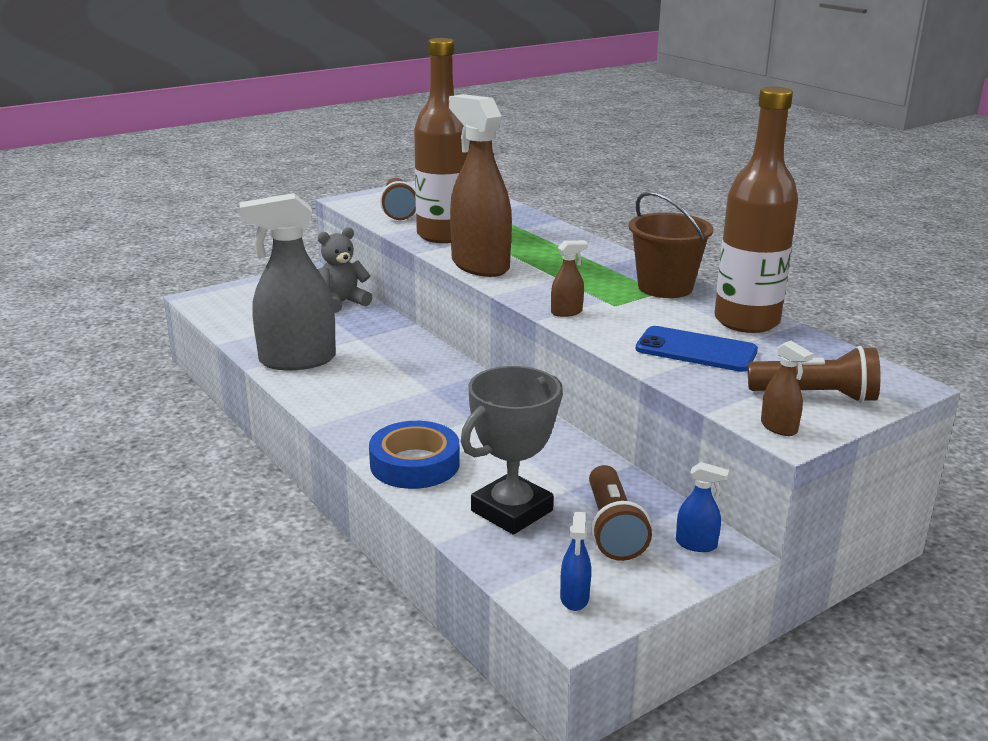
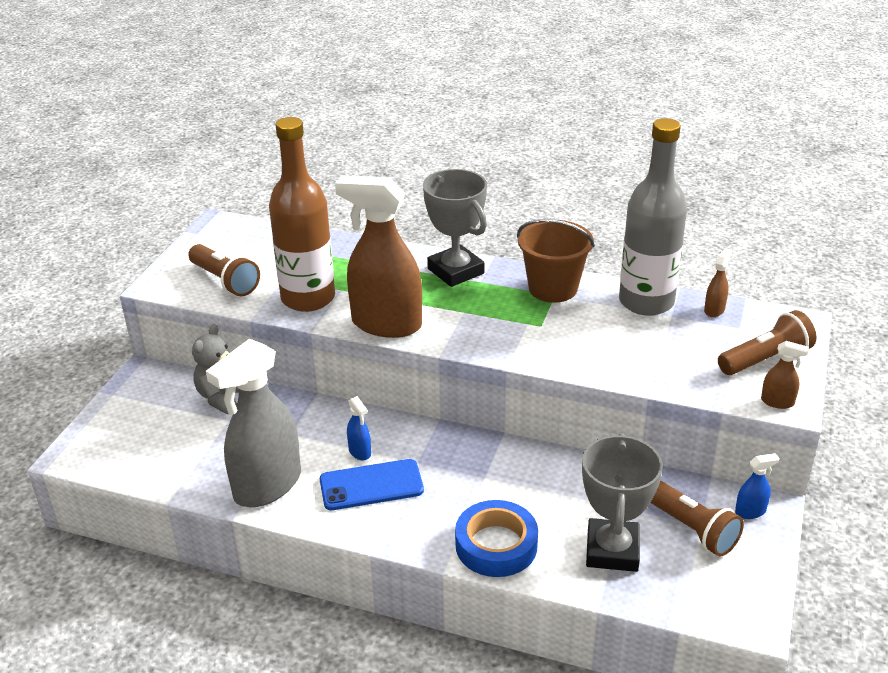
camera: 35 degrees left, 10 degrees up
brown spray bottle [551,240,588,317] -> brown spray bottle moved to [704,249,732,317]
blue spray bottle [560,512,591,611] -> blue spray bottle moved to [347,396,371,461]
blue phone [636,326,758,372] -> blue phone moved to [320,459,424,510]
brown bottle [714,86,798,333] -> grey bottle [619,118,687,316]
none -> grey trophy [423,169,487,287]

